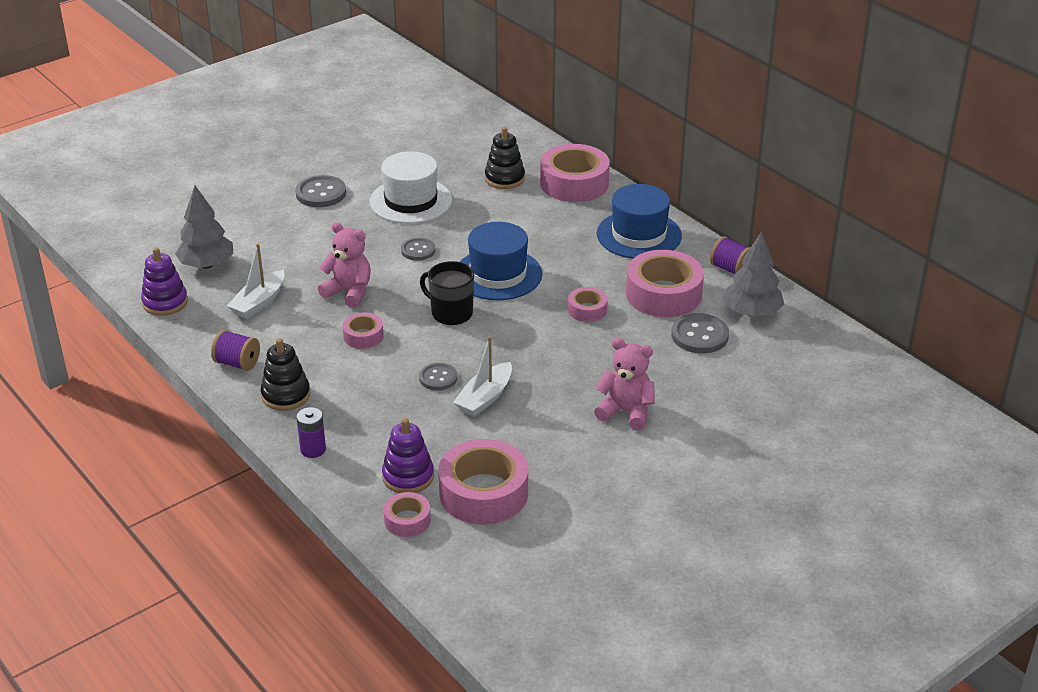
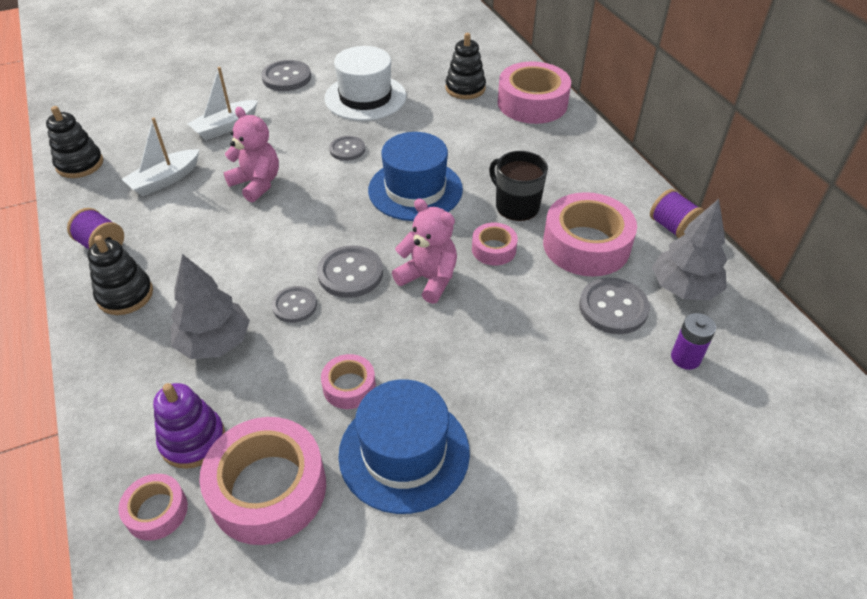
camera: 15 degrees right, 10 degrees up
purple stacking toy [141,247,188,316] -> black stacking toy [46,106,103,178]
grey tree [175,186,233,269] -> grey tree moved to [171,254,250,359]
purple battery [297,407,326,458] -> purple battery moved to [671,313,716,370]
pink tape [342,312,384,349] -> pink tape moved to [321,354,376,409]
black mug [420,261,474,325] -> black mug moved to [489,151,548,221]
white boat [453,336,512,417] -> white boat moved to [187,67,258,140]
pink teddy bear [594,338,655,430] -> pink teddy bear moved to [392,198,457,304]
blue hat [597,184,682,259] -> blue hat moved to [338,379,470,514]
none -> grey button [317,245,383,298]

